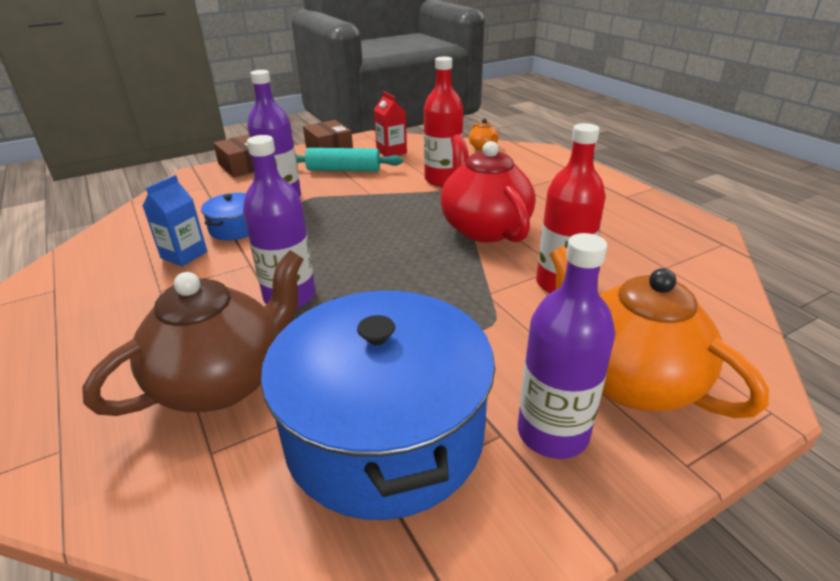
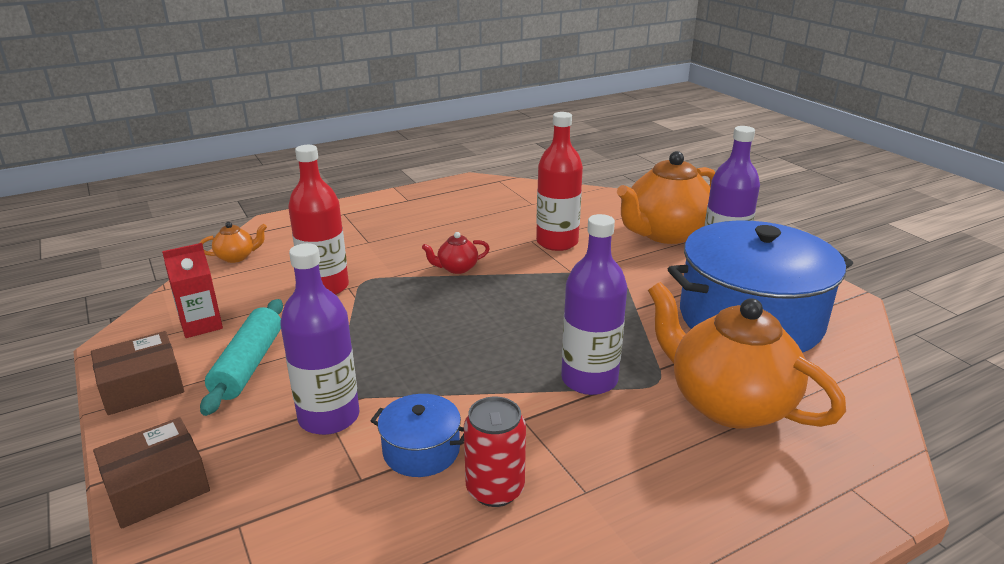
camera: 90 degrees left, 5 degrees down
brown teapot [82,250,304,416] -> orange teapot [648,282,846,429]
blue carton [143,175,207,266] -> red can [464,397,526,507]
red teapot [440,134,535,242] -> red teapot [422,232,490,274], size x0.43

